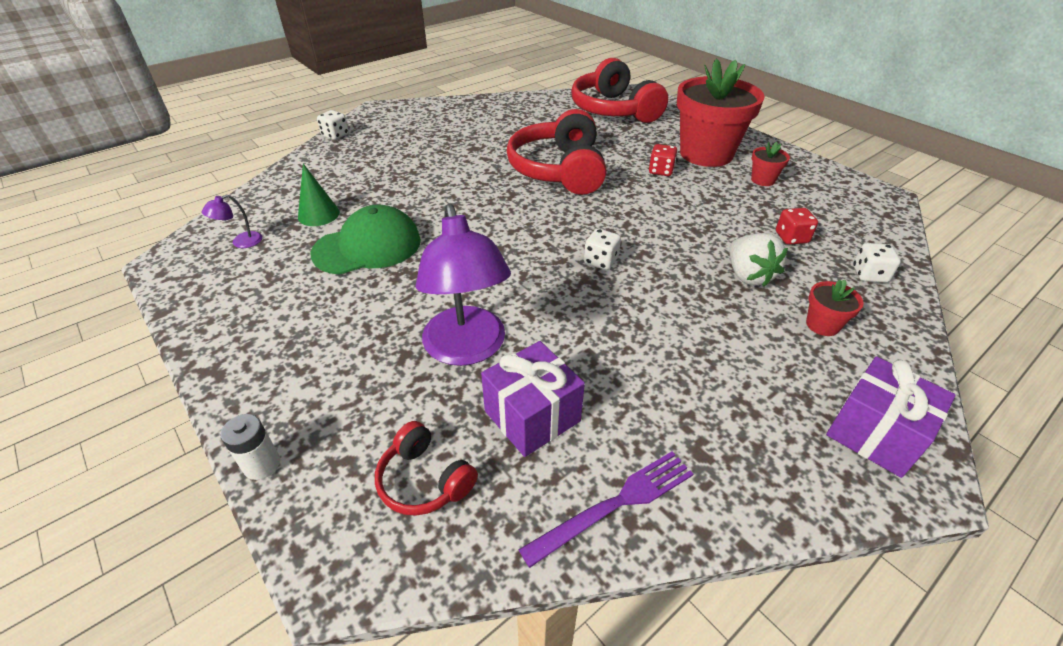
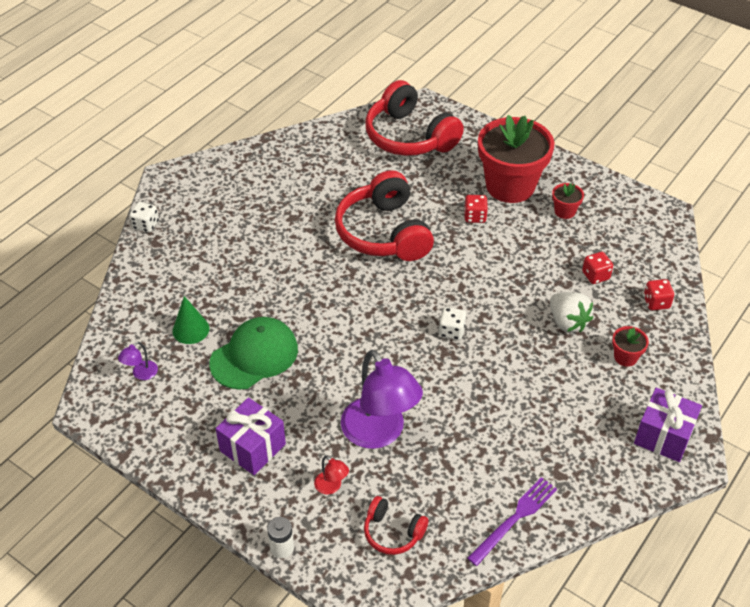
camera: 15 degrees left, 5 degrees up
purple gift [481,341,585,457] -> purple gift moved to [216,398,286,475]
white dice [853,243,901,283] -> red dice [644,279,674,310]
none -> red lamp [314,455,349,495]

